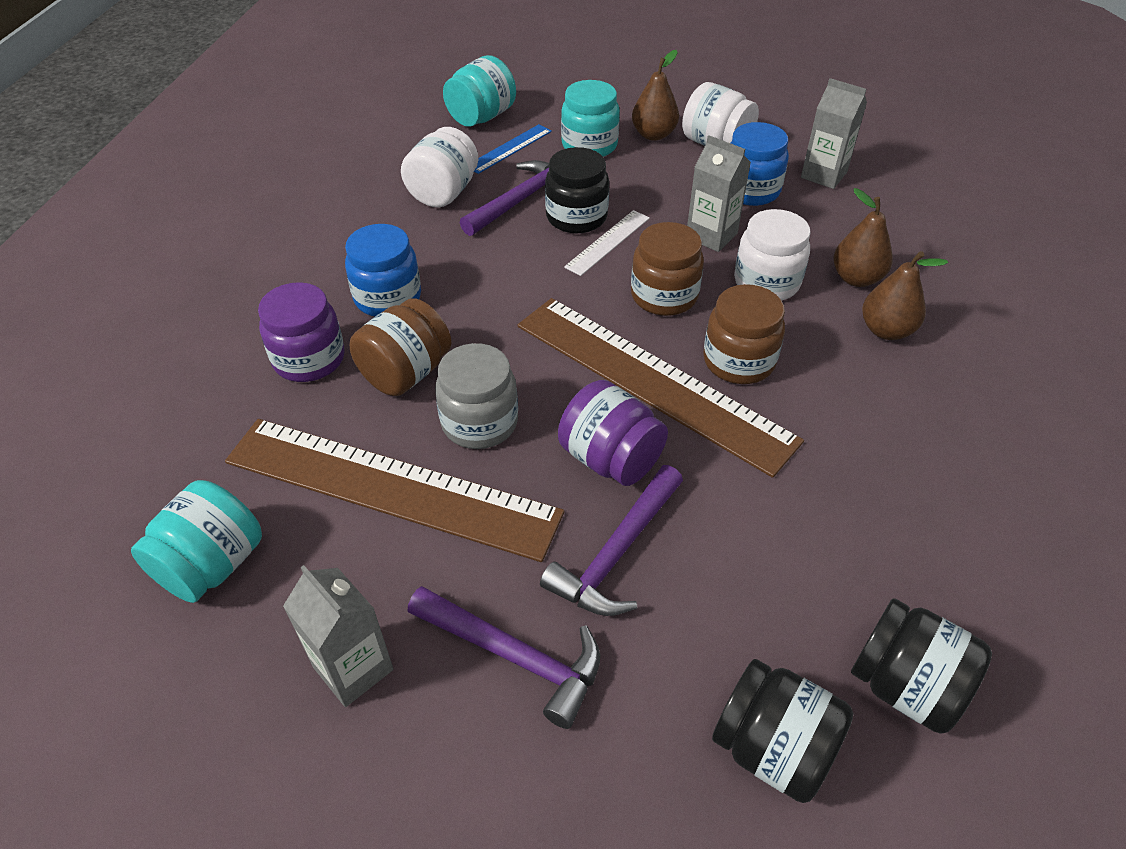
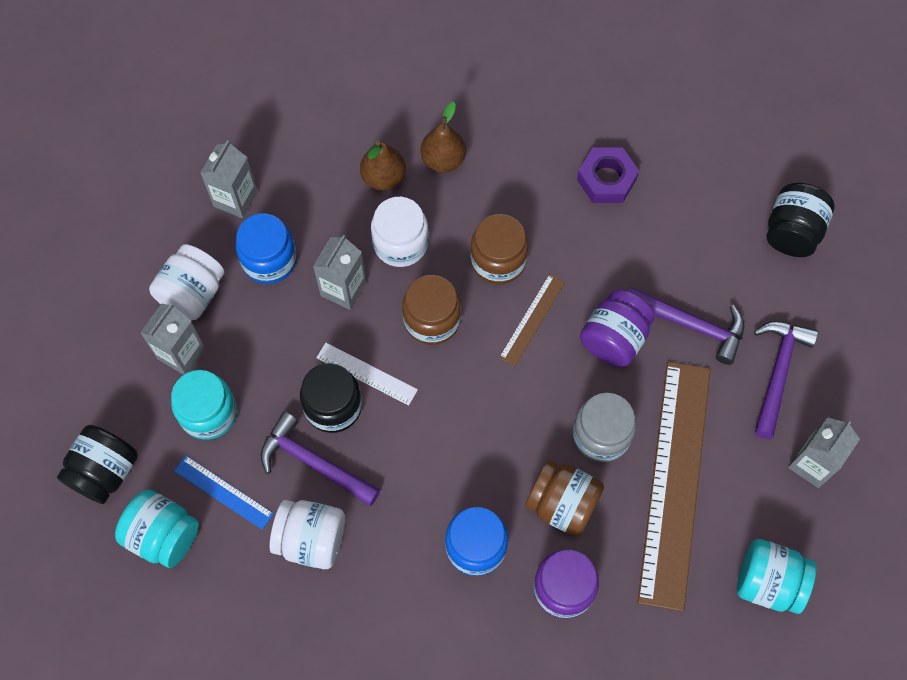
camera: 100 degrees left, 20 degrees up
brown ruler [518,298,804,478] -> brown ruler [499,274,565,366], size x0.44
brown pear [632,50,679,141] -> grey carton [140,303,205,375]
black jar [851,598,992,734] -> black jar moved to [57,425,138,504]
none -> purple nut [577,147,639,203]

